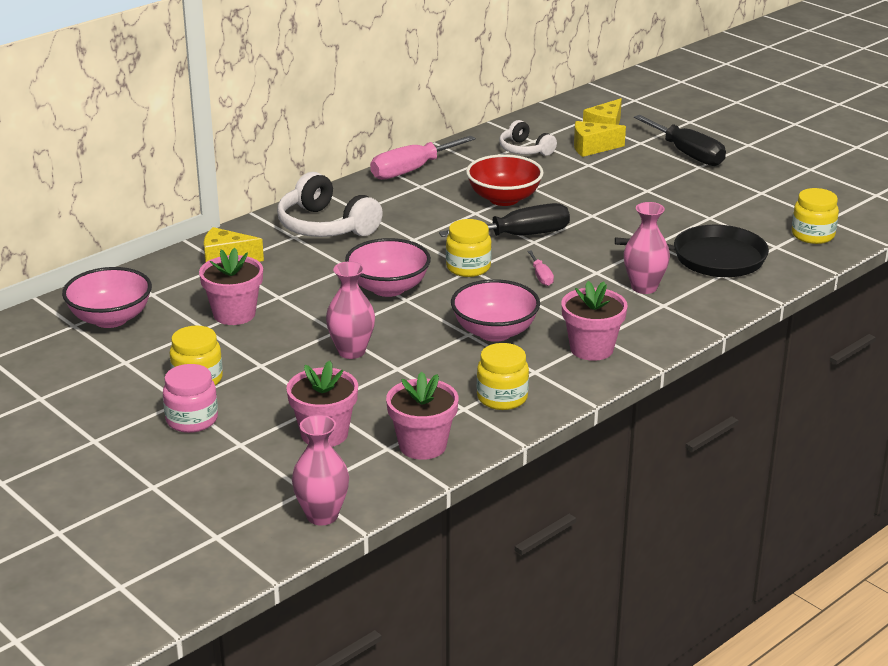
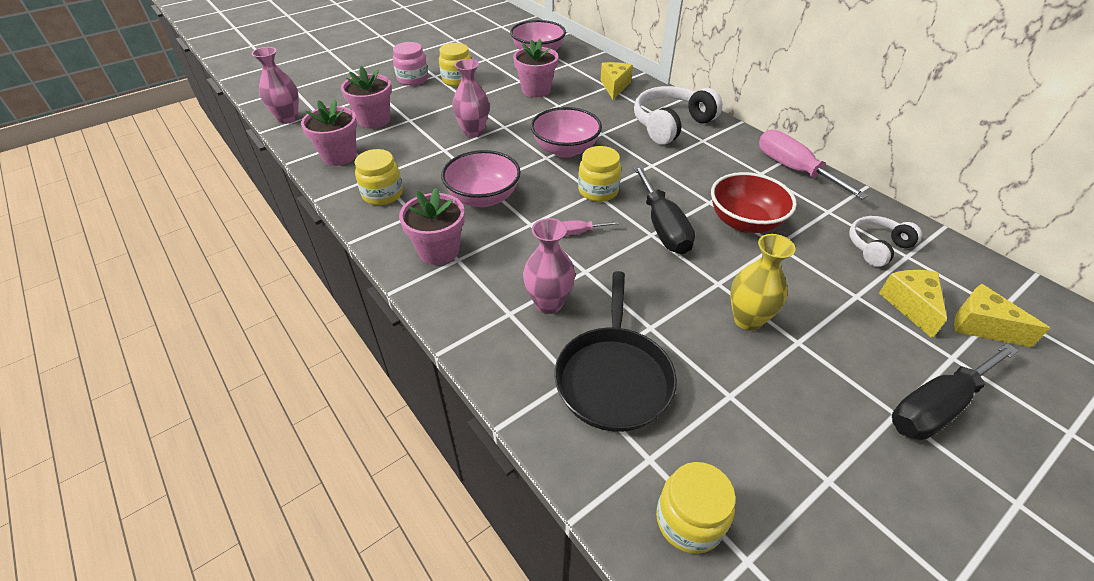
camera: 95 degrees right, 15 degrees up
none -> yellow vase [730,234,796,331]

